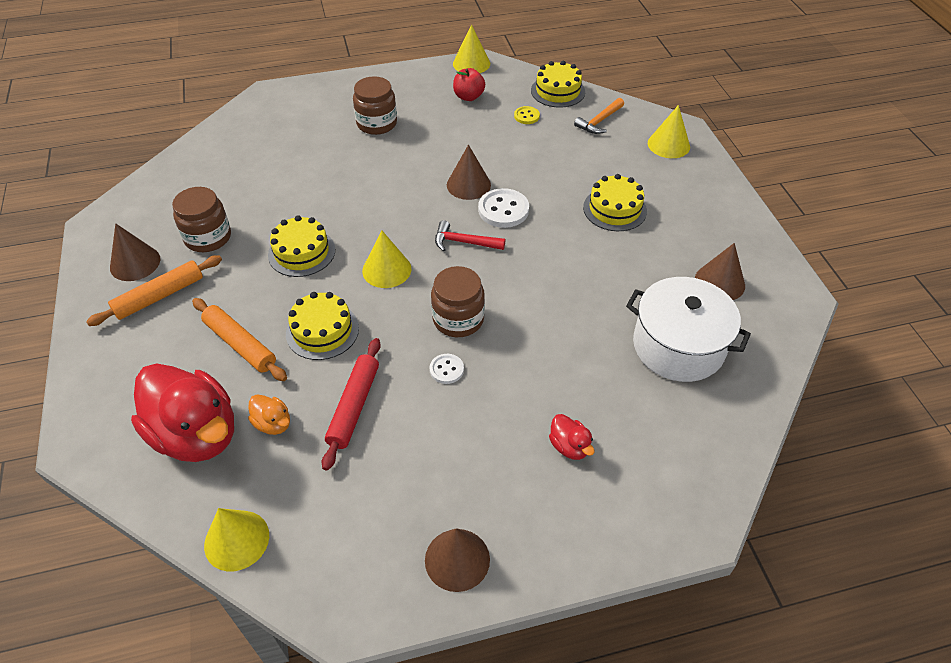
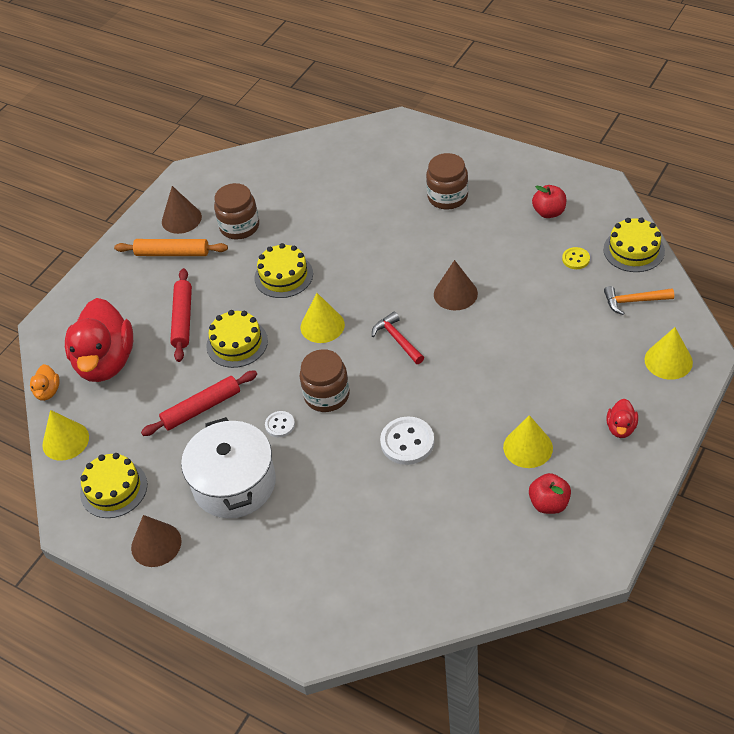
camera: 50 degrees right, 0 degrees up
orange rolling pin [192,298,287,381] -> red rolling pin [170,268,192,362]
orange duck [248,394,290,435] -> orange duck moved to [30,364,60,401]
yellow cone [453,25,490,73] -> yellow cone moved to [503,415,553,468]
white button [478,188,529,228] -> white button moved to [380,417,434,465]
red duck [549,414,594,460] -> red duck moved to [607,399,638,438]
yellow cake [583,174,647,231] -> yellow cake moved to [80,453,147,518]
white pot [626,277,751,382] -> white pot moved to [181,417,276,518]
brown cone [695,243,745,300] -> red apple [529,473,571,514]

